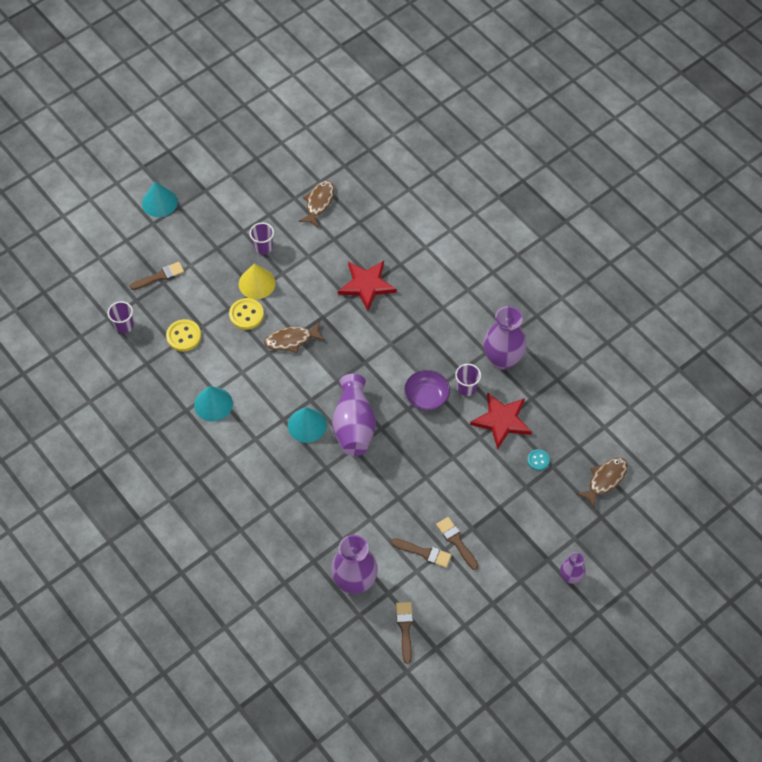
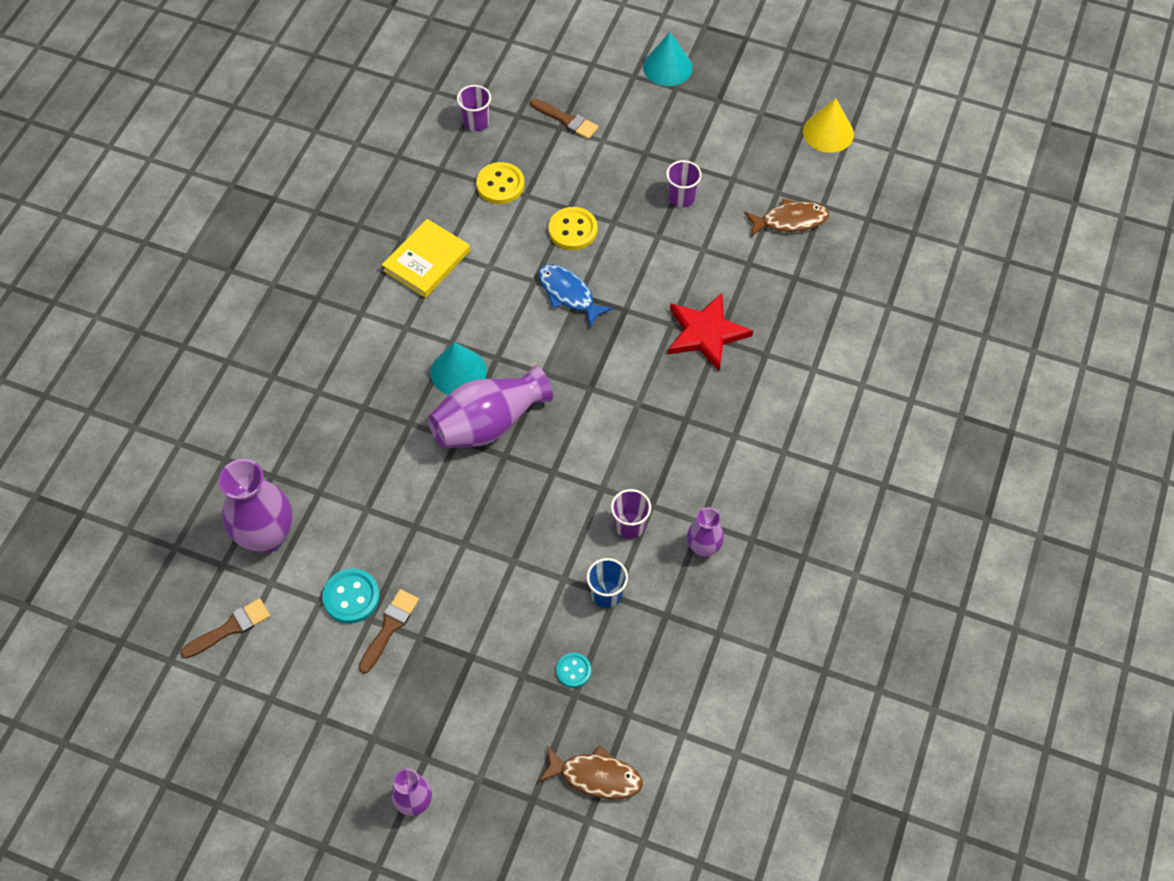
camera: 60 degrees right, 0 degrees up
turquoise cone [194,386,233,421] -> yellow book [382,219,470,298]
yellow cone [239,264,276,299] -> yellow cone moved to [803,98,854,153]
brown fish [264,322,325,353] -> blue fish [538,264,613,328]
brown brush [391,538,452,568] -> turquoise button [322,569,380,623]
purple bowl [404,370,450,411] -> none
red star [470,392,532,450] -> blue cup [587,558,628,608]
purple vase [483,306,527,370] -> purple vase [687,507,724,557], size x0.55

